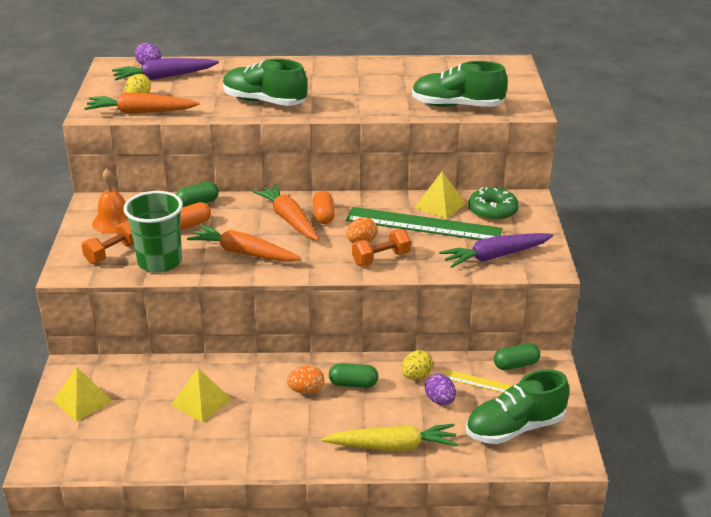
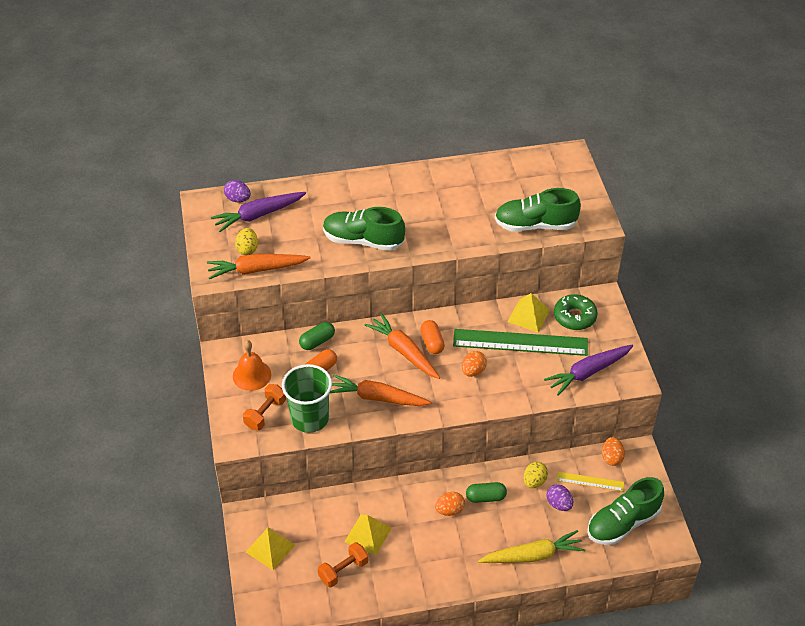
camera: 10 degrees left, 15 degrees up
orange dumbbell [352,229,411,266] -> orange dumbbell moved to [318,542,368,587]
green capsule [494,343,540,370] -> orange egg [602,437,625,466]

